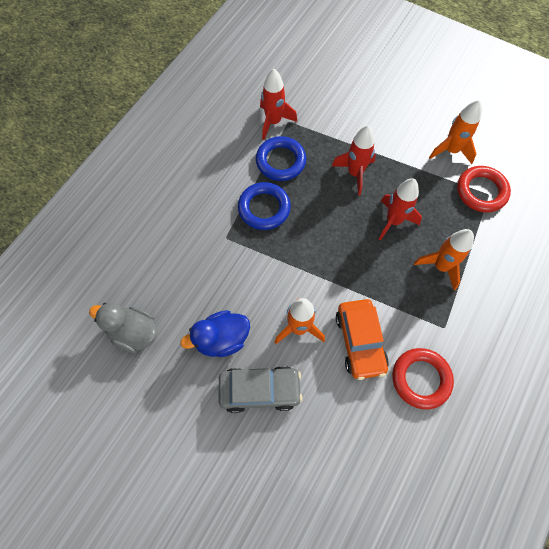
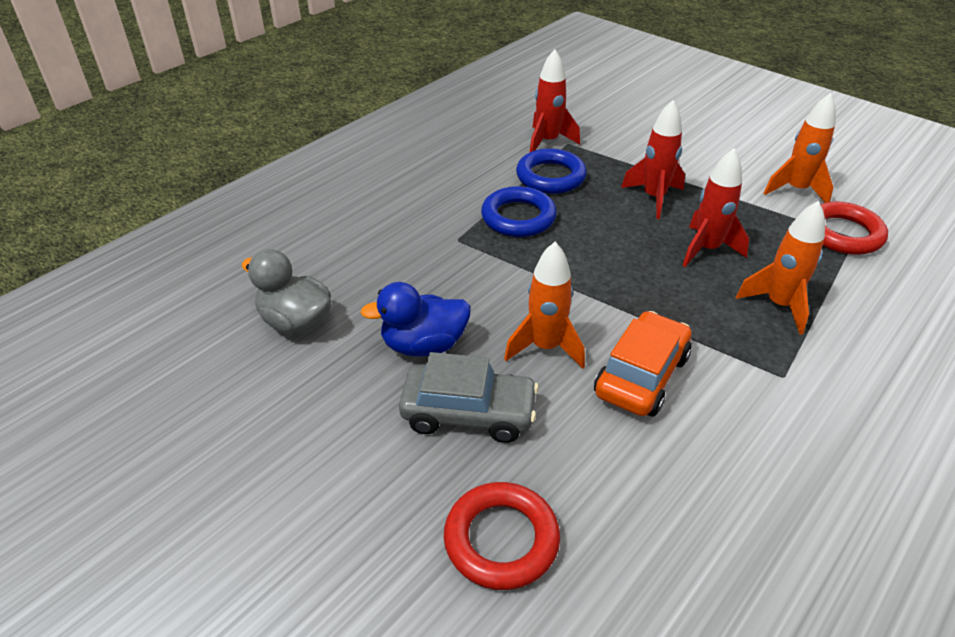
camera: 10 degrees right, 25 degrees down
orange car [336,299,389,380] -> orange car turned 150 degrees counterclockwise [594,311,692,416]
red ring [392,348,454,409] -> red ring moved to [444,482,560,590]

